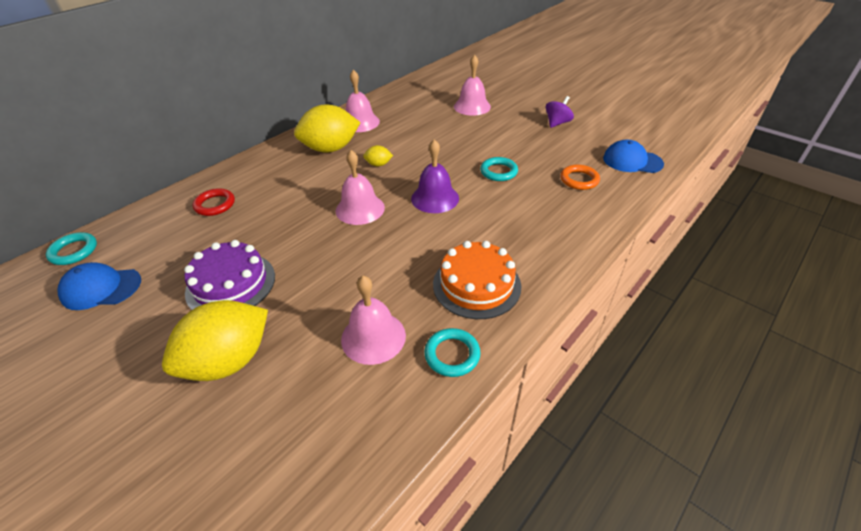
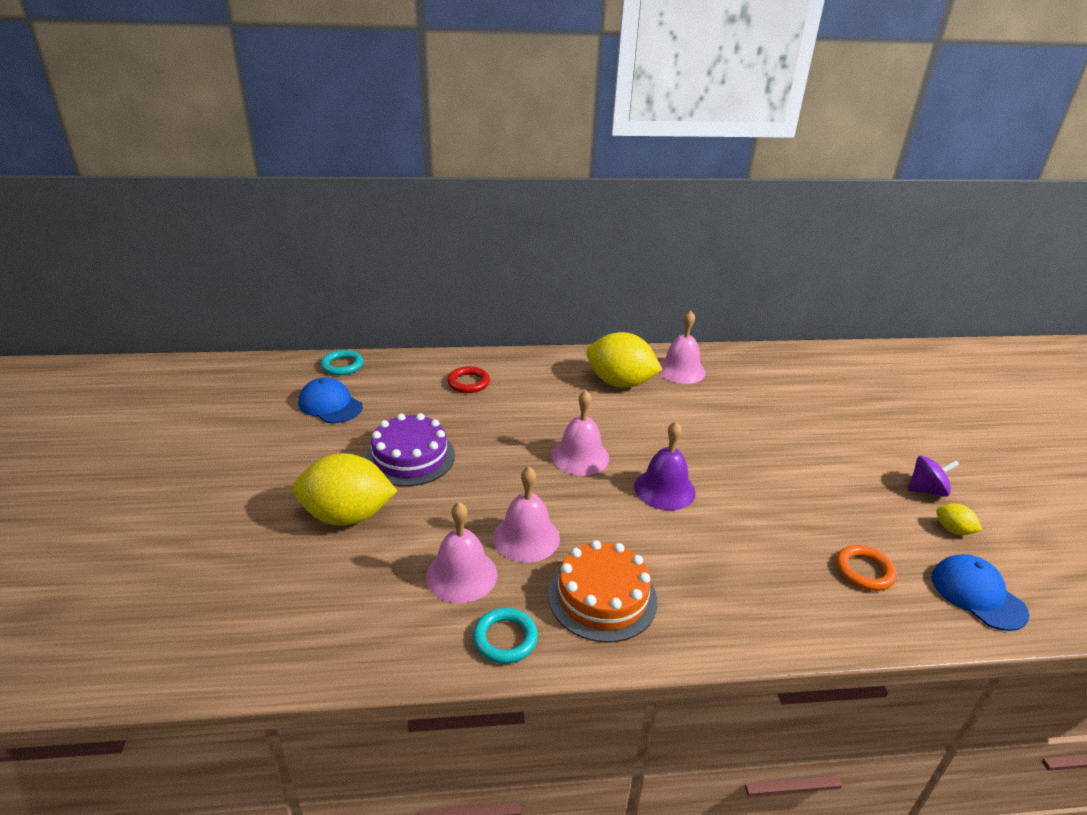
camera: 40 degrees right, 10 degrees down
yellow lemon [363,145,393,166] -> yellow lemon moved to [936,504,982,535]
pink bell [454,55,491,116] -> pink bell moved to [493,466,560,562]
turquoise ring [480,157,518,181] -> none

